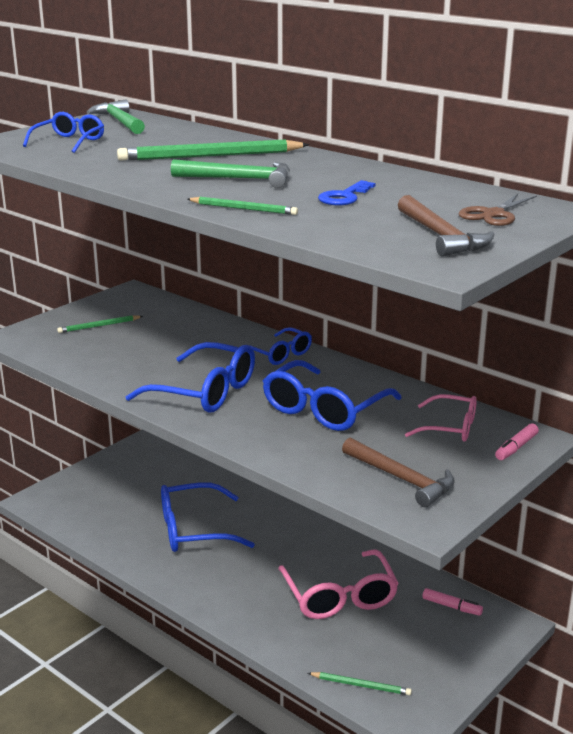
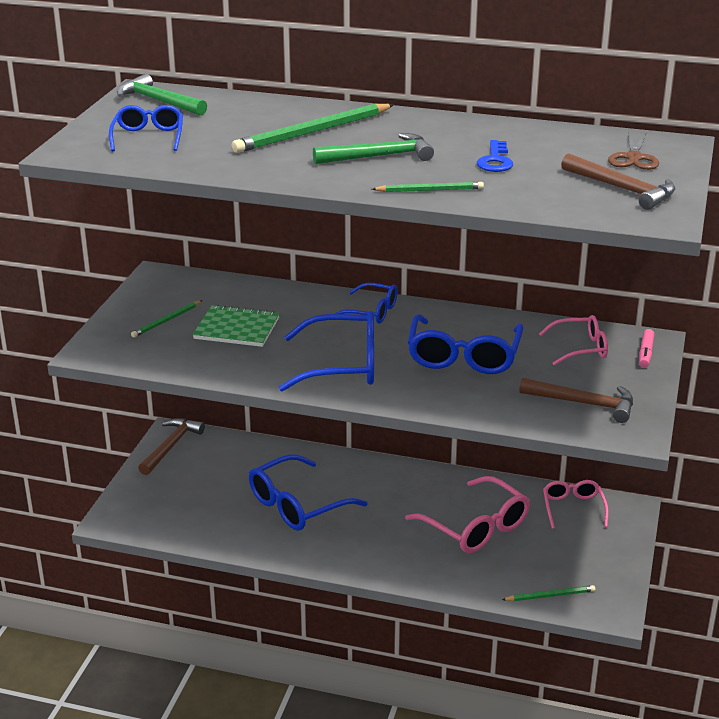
camera: 25 degrees left, 5 degrees up
pink marker [422,588,483,616] -> pink glasses [543,480,609,529]
none -> brown hammer [138,418,205,475]
none -> green notebook [193,305,280,347]

